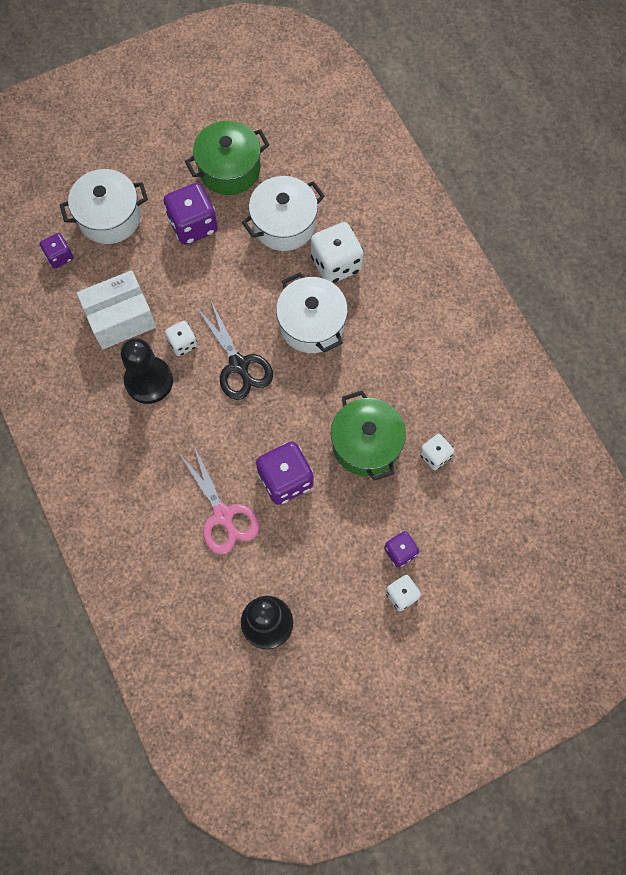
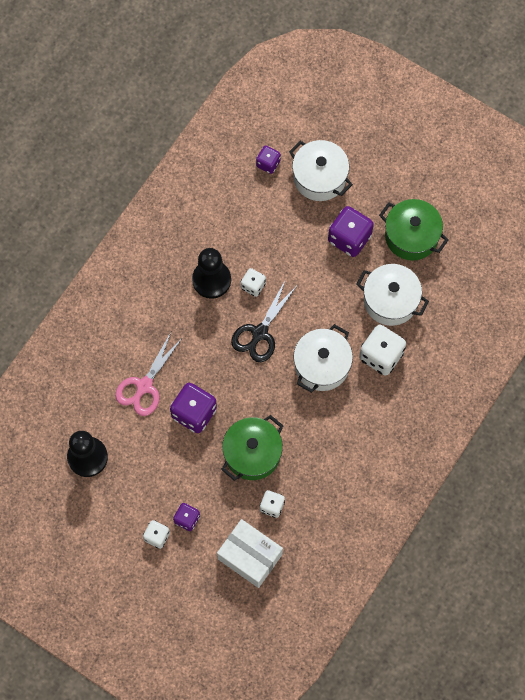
camera: 60 degrees right, 0 degrees up
white box [77,270,156,349] -> white box moved to [217,519,283,588]

